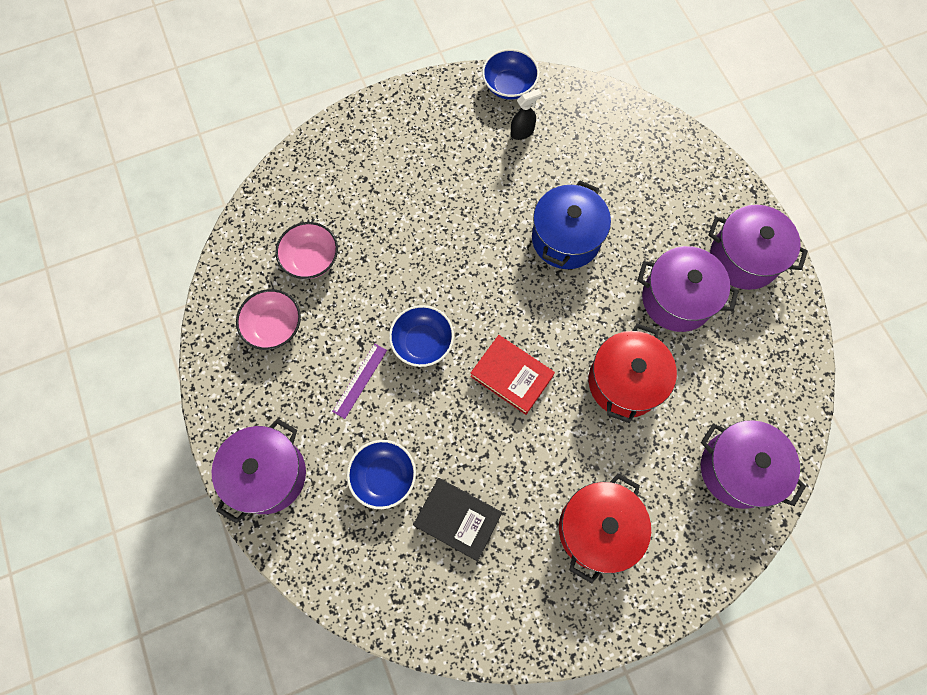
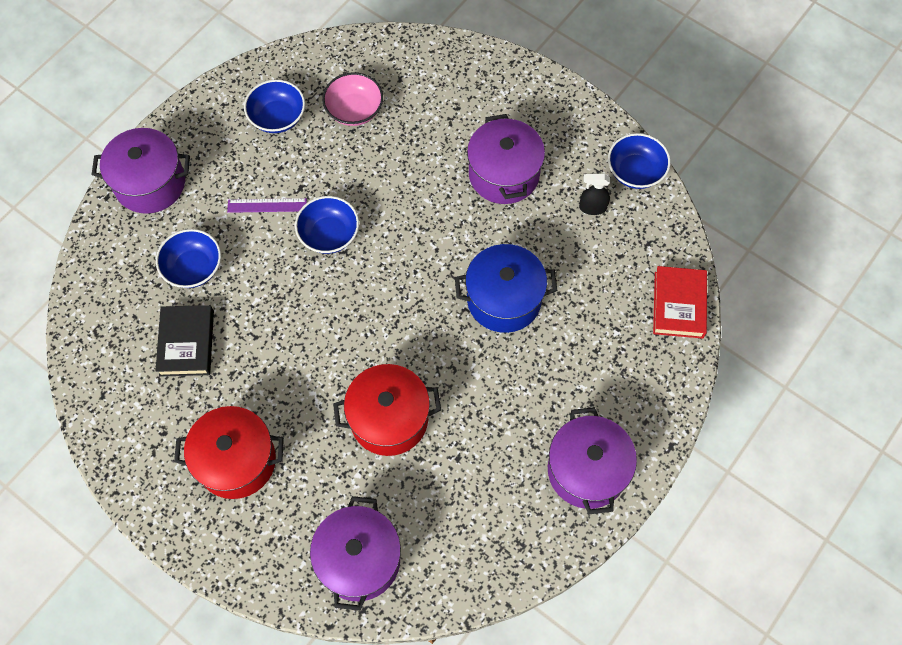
camera: 60 degrees right, 5 degrees down
pink bowl [236,289,301,350] -> blue bowl [244,79,305,133]
red book [470,335,555,415] -> red book moved to [653,266,707,339]
black spray bottle [511,89,542,140] -> black spray bottle turned 150 degrees clockwise [579,173,610,215]
purple pot [637,246,739,332] -> purple pot moved to [467,114,545,204]

